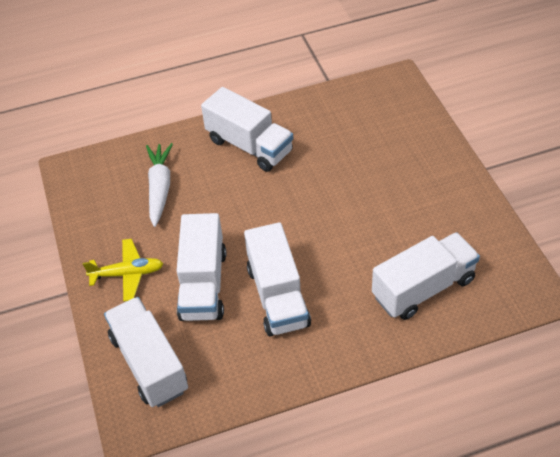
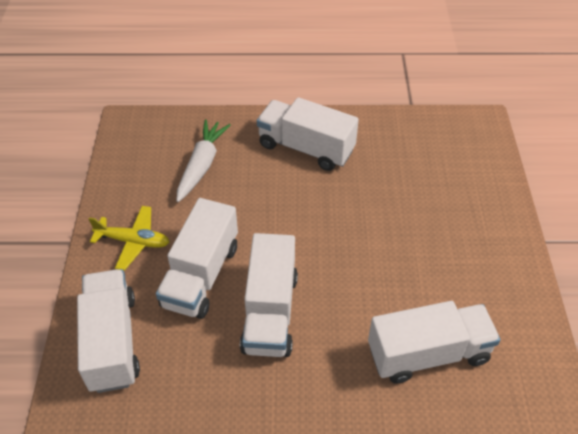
camera: 15 degrees right, 0 degrees up
white truck [201,87,293,172] -> white truck turned 150 degrees clockwise [257,97,359,171]

